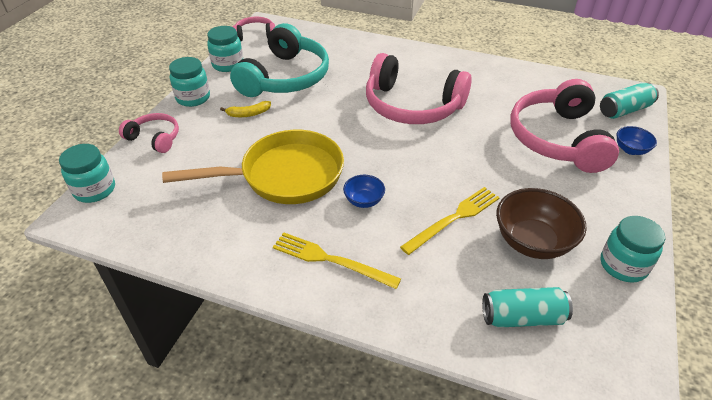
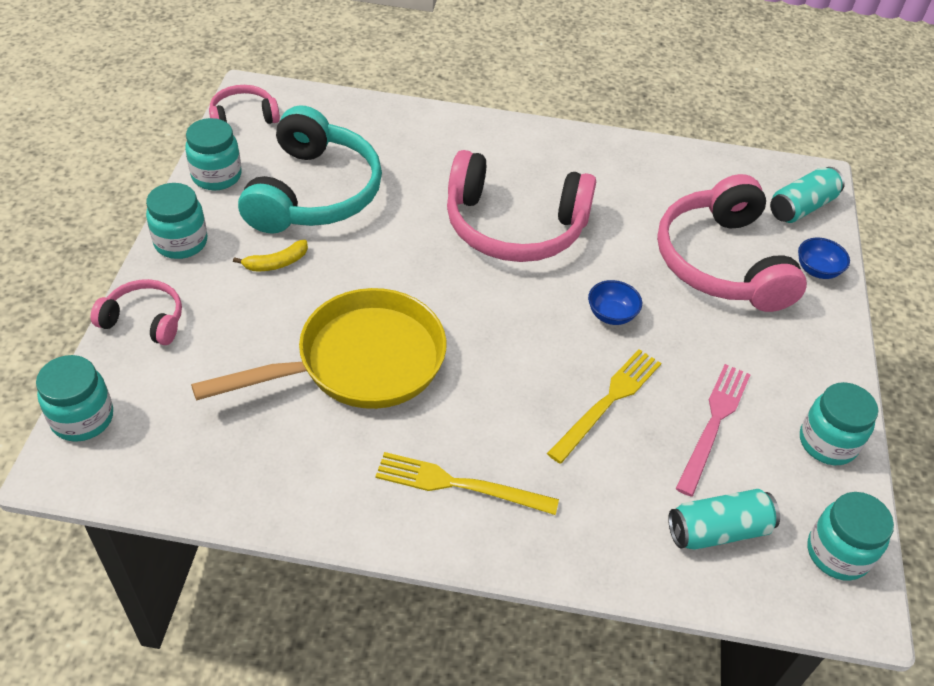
camera: 15 degrees left, 5 degrees up
blue bowl [343,175,385,208] -> blue bowl moved to [588,280,642,325]
brown bowl [496,188,587,259] -> pink fork [675,364,751,496]
none -> turquoise jar [808,492,894,581]

